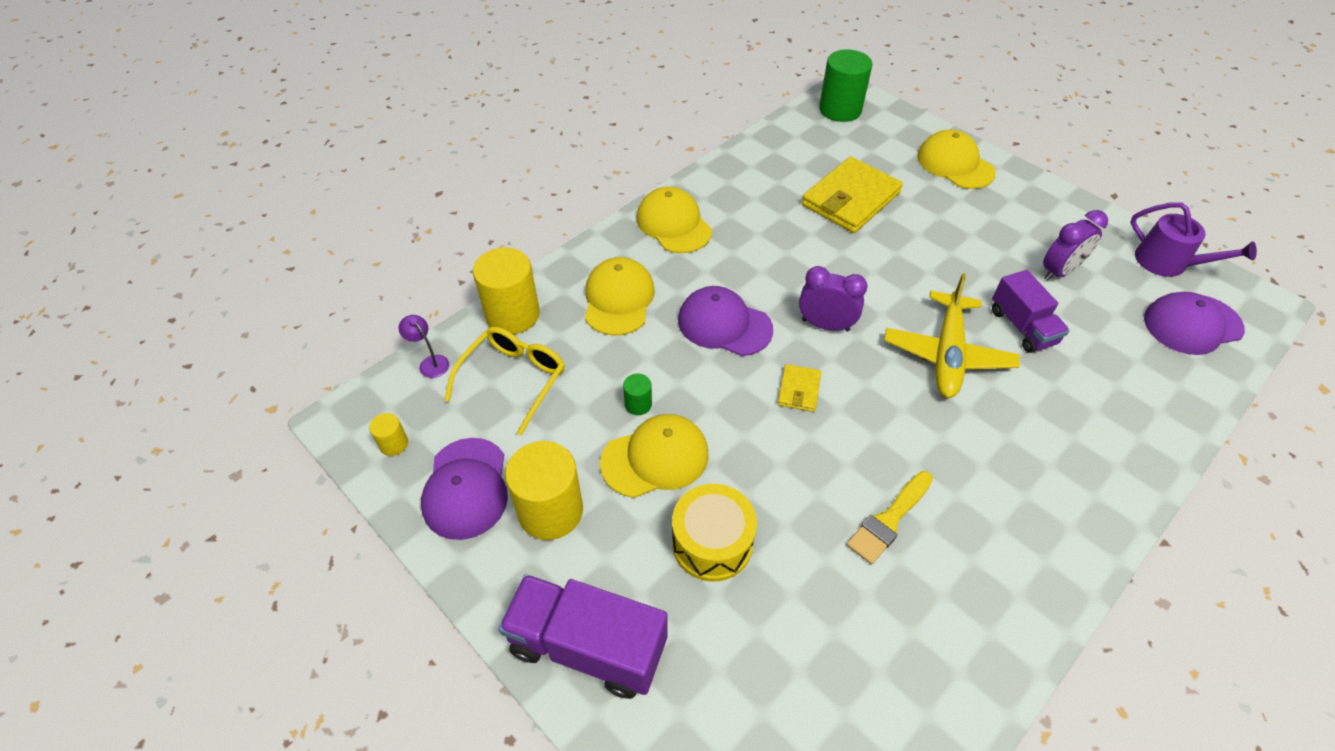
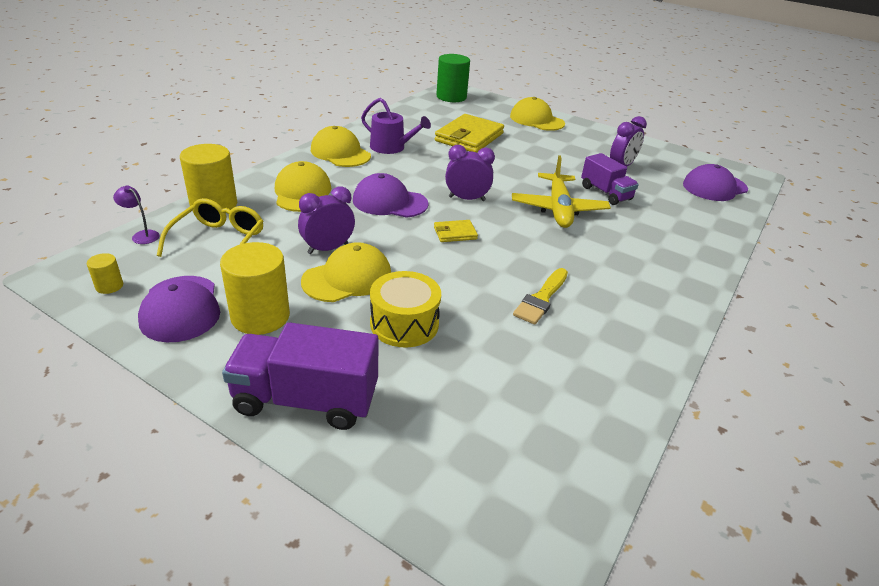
camera: 15 degrees left, 15 degrees down
green cylinder [623,373,652,415] -> purple clock [298,186,355,254]
yellow wallet [778,364,821,412] -> yellow wallet turned 75 degrees clockwise [434,220,478,242]
purple watering can [1130,202,1257,277] -> purple watering can moved to [361,98,431,154]

